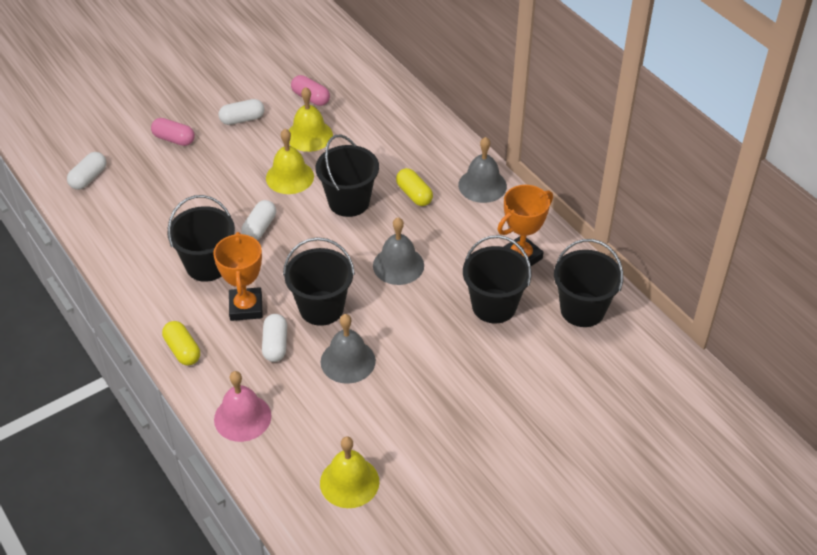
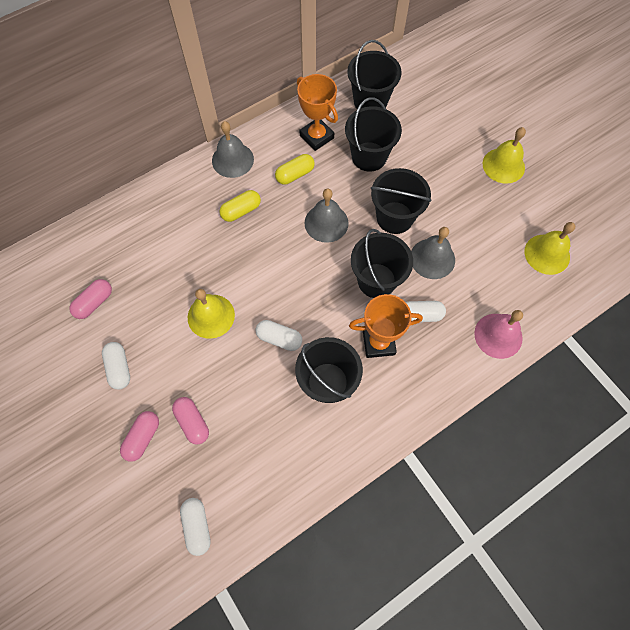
camera: 90 degrees left, 20 degrees up
white capsule [67,152,106,190] -> white capsule turned 45 degrees clockwise [180,498,211,556]
yellow capsule [162,321,200,366] -> yellow capsule moved to [275,154,315,185]
yellow bell [289,87,333,152] -> yellow bell moved to [483,127,526,184]
black bucket [316,134,379,217] -> black bucket moved to [371,168,431,234]
none -> pink capsule [172,397,209,445]

